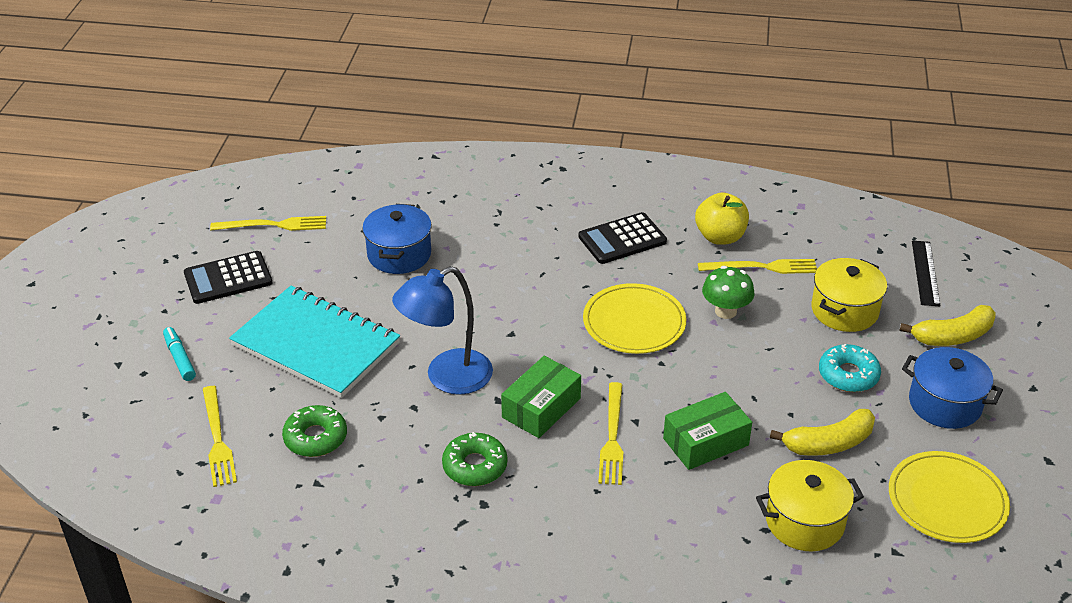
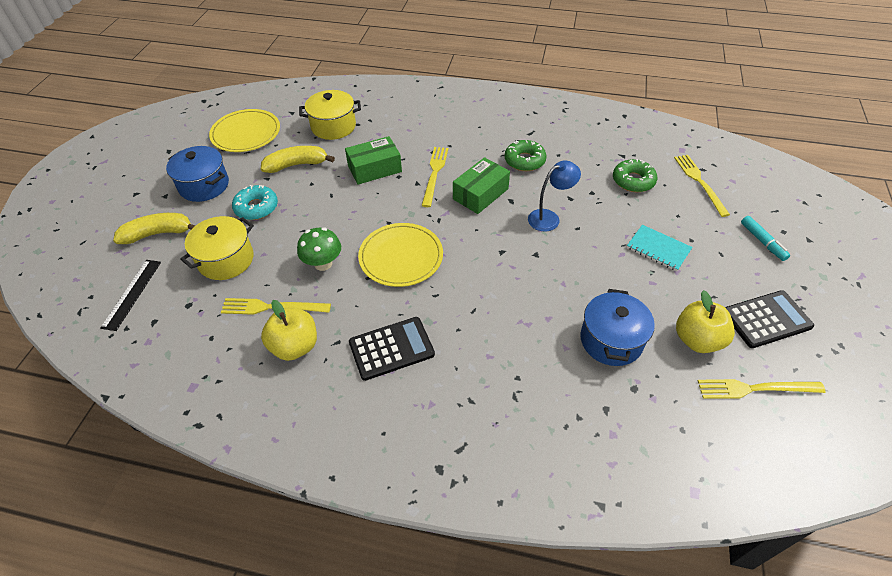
camera: 175 degrees left, 10 degrees up
turquoise notebook [229,286,400,398] -> turquoise notebook [627,225,692,271], size x0.47
blue lamp [392,266,493,395] -> blue lamp [528,160,581,232], size x0.65
none -> yellow apple [676,290,735,353]

